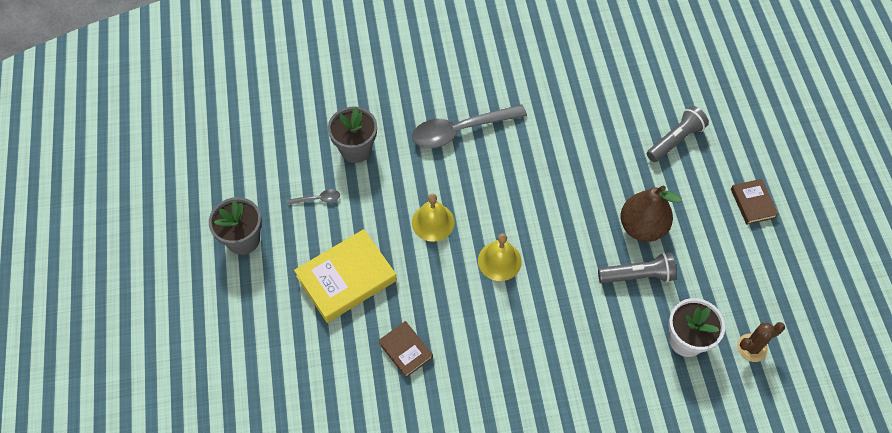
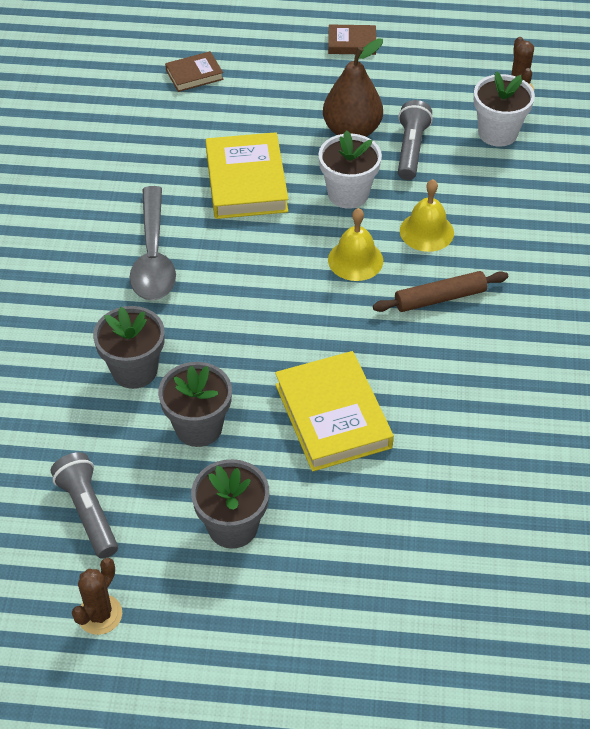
camera: 75 degrees left, 10 degrees down
grey spoon [287,189,340,205] -> grey flower pot [158,362,232,447]
brown book [378,321,433,378] -> brown book moved to [165,51,224,92]
yellow bell [412,194,455,242] -> yellow bell moved to [400,179,454,252]
grey flashlight [647,106,709,162] -> grey flashlight moved to [51,452,118,559]
none -> brown cactus [72,558,122,635]
none -> yellow book [206,132,288,219]
none -> white flower pot [319,130,382,209]
none -> brown rolling pin [373,271,508,312]

